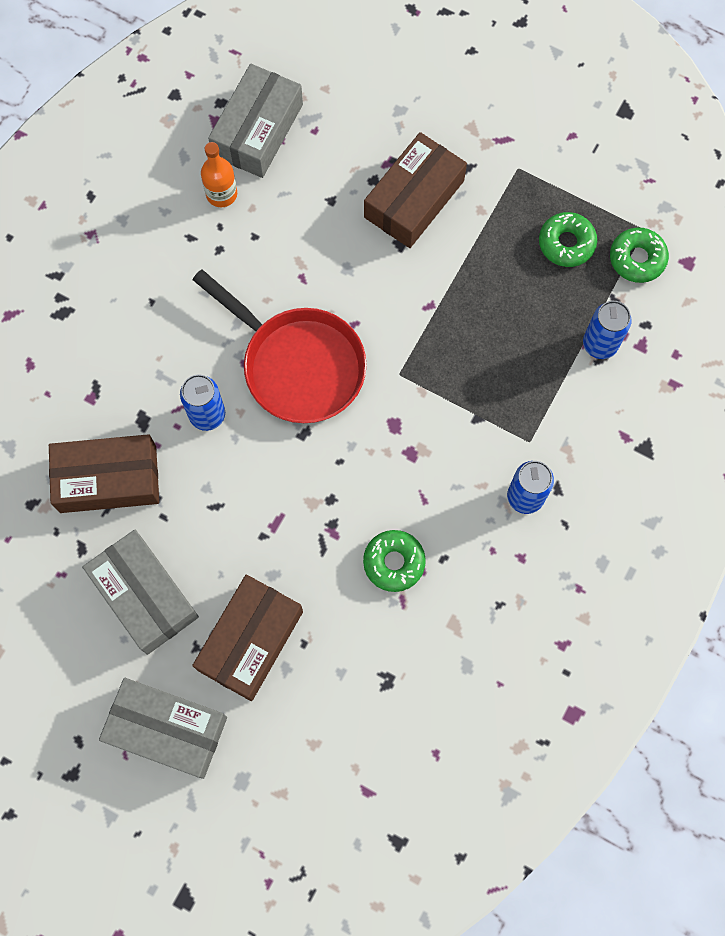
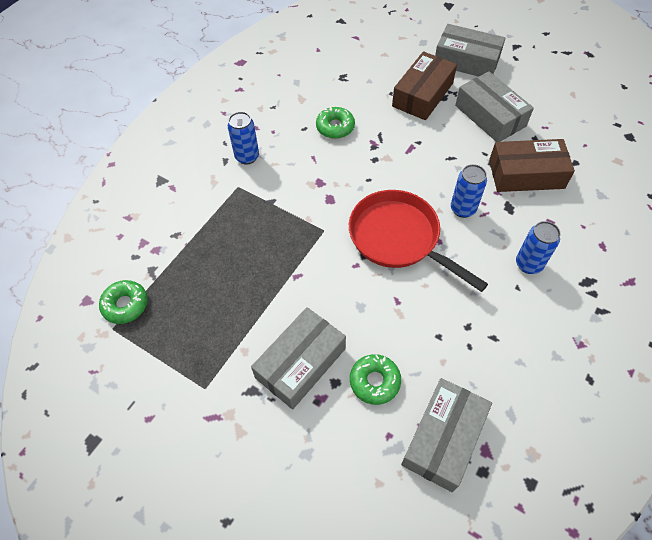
camera: 175 degrees left, 15 degrees down
orange bottle [201,142,237,207] -> none
brown box [364,132,467,248] -> grey box [251,307,346,409]
green donut [539,212,597,267] -> green donut moved to [350,354,401,405]
blue can [583,301,632,359] -> blue can moved to [516,221,561,274]

